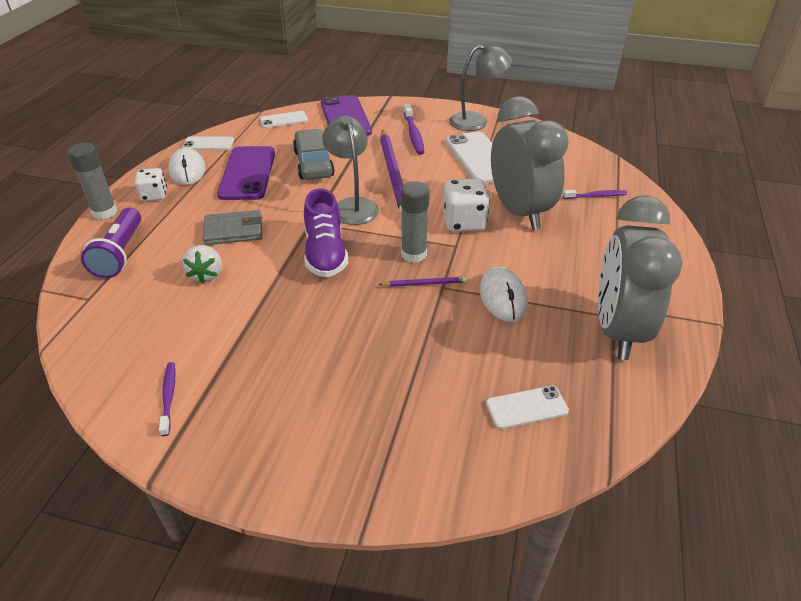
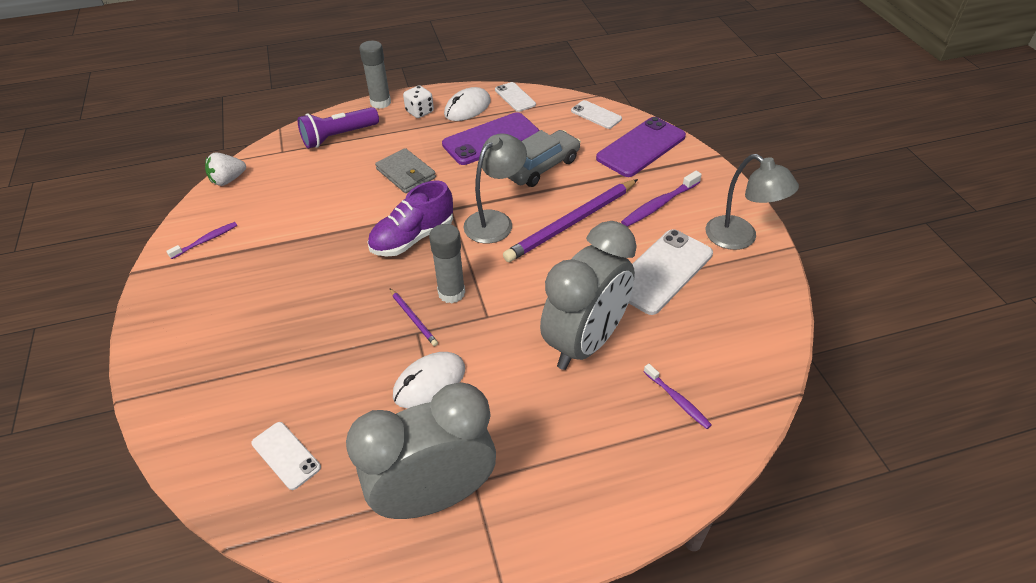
camera: 60 degrees right, 5 degrees up
white strawberry [182,245,222,284] -> white strawberry moved to [205,152,246,186]
white dice [443,178,490,232] -> none

